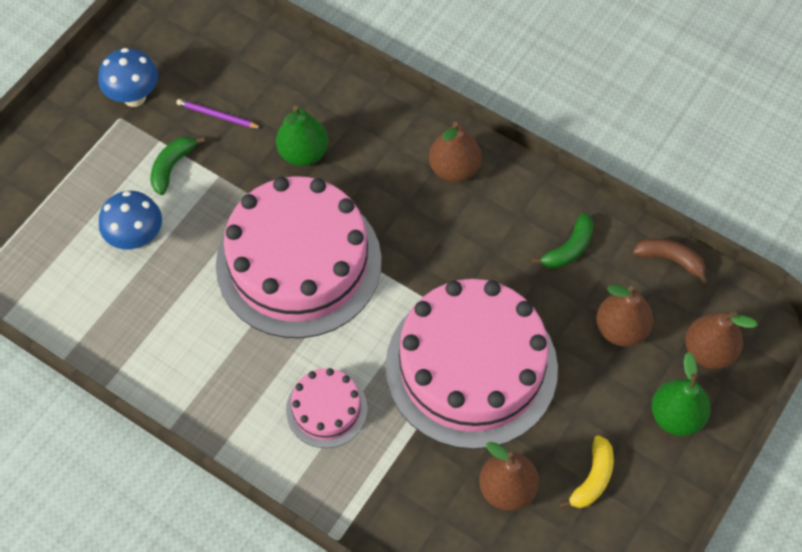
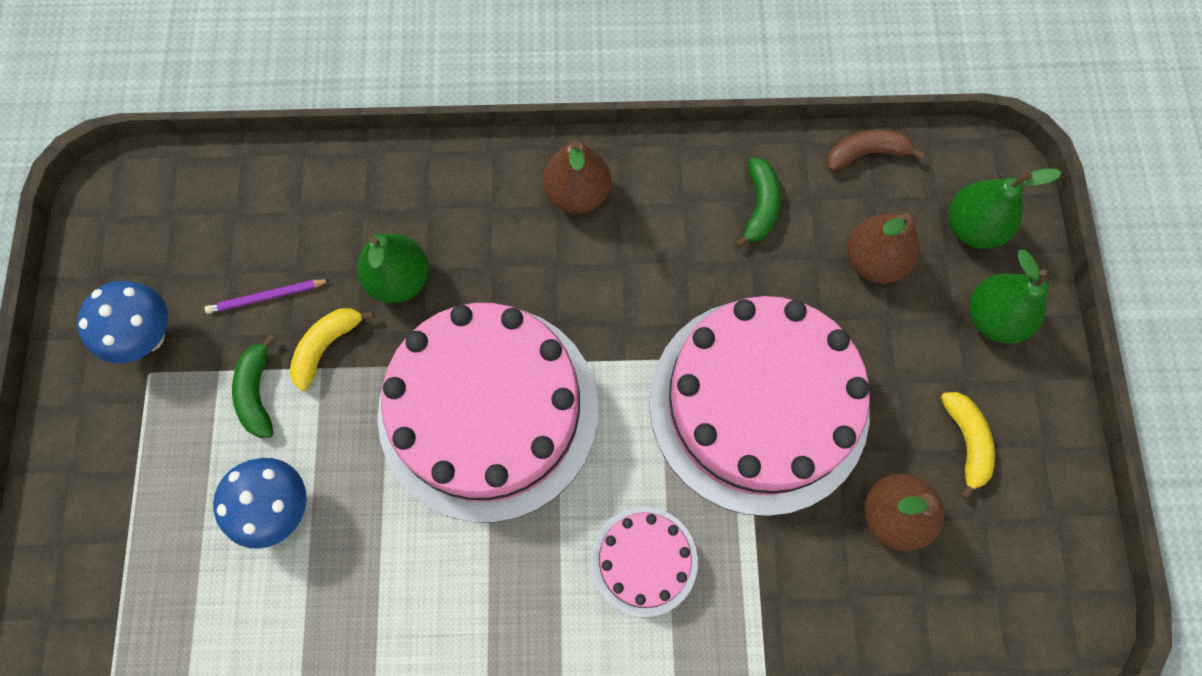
camera: 35 degrees left, 10 degrees up
brown pear [685,311,757,369] -> green pear [949,168,1062,249]
none -> yellow banana [289,308,374,391]

